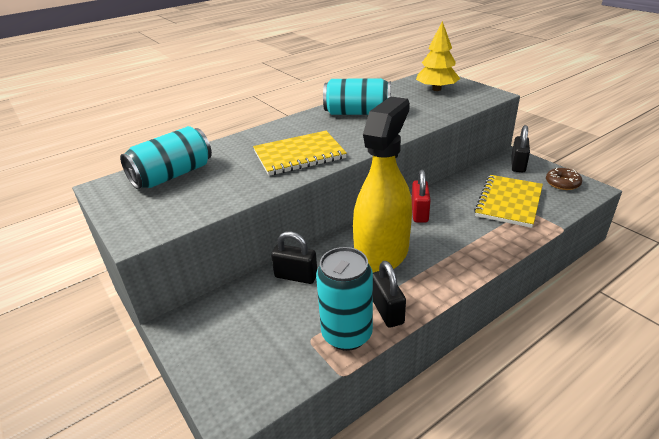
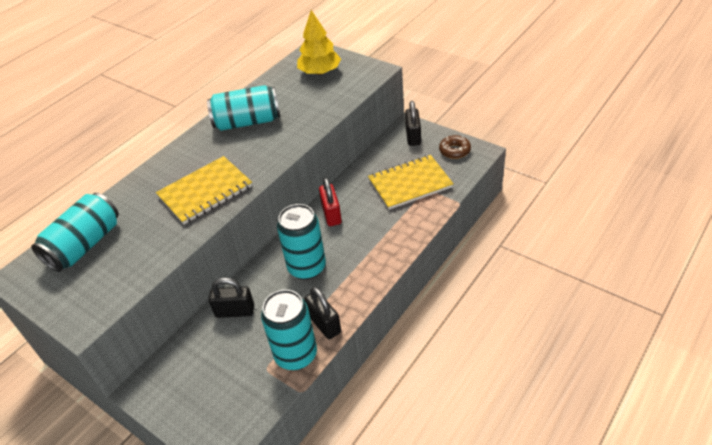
camera: 15 degrees left, 10 degrees up
yellow spray bottle [353,97,412,273] -> turquoise can [277,204,326,280]
yellow notebook [474,175,543,228] -> yellow notebook turned 60 degrees clockwise [368,155,454,210]

